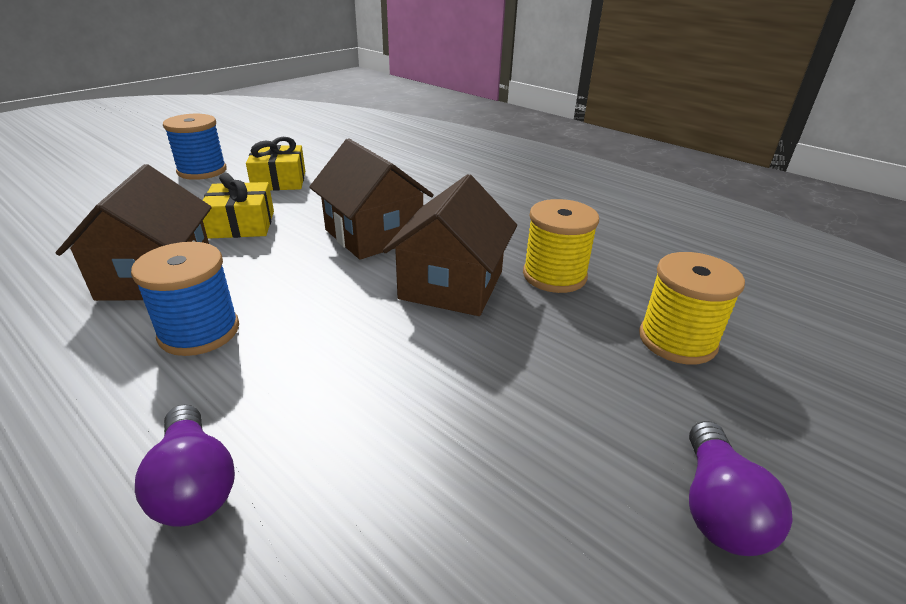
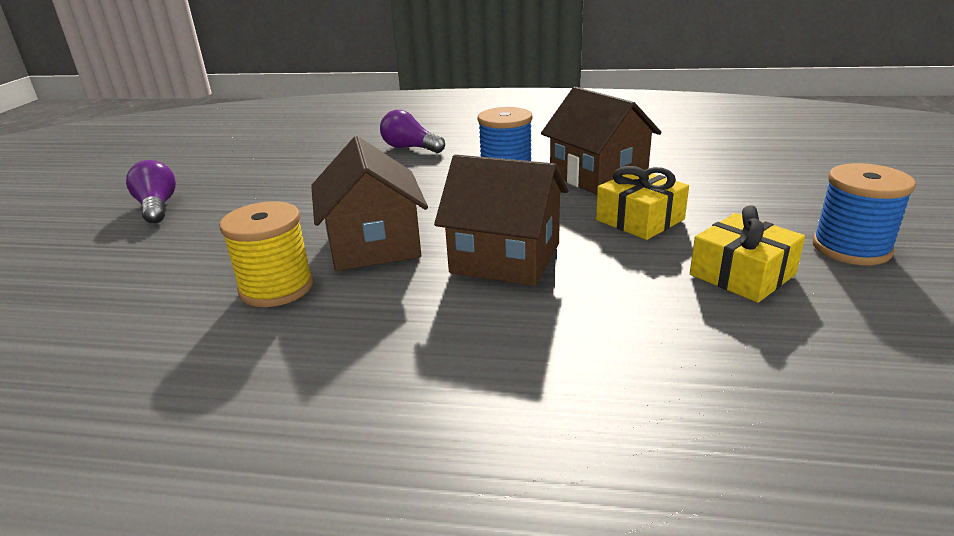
camera: 150 degrees right, 5 degrees down
yellow spool [639,252,745,365] -> none

